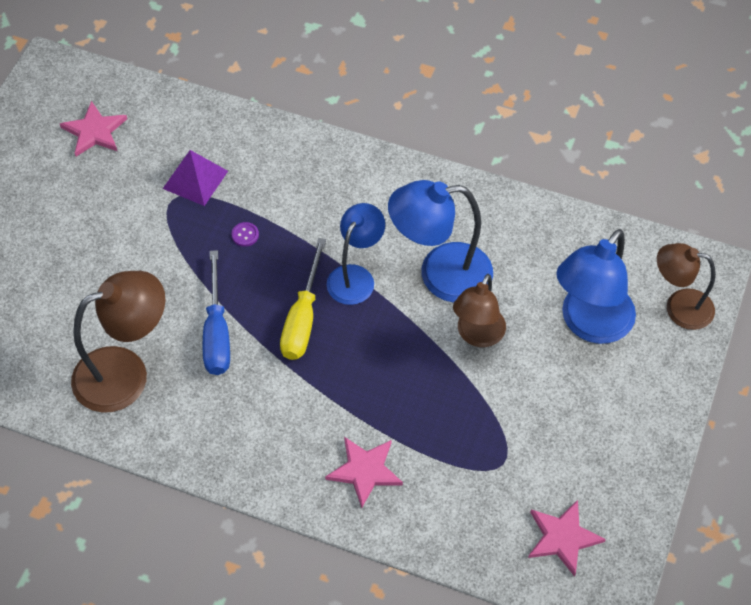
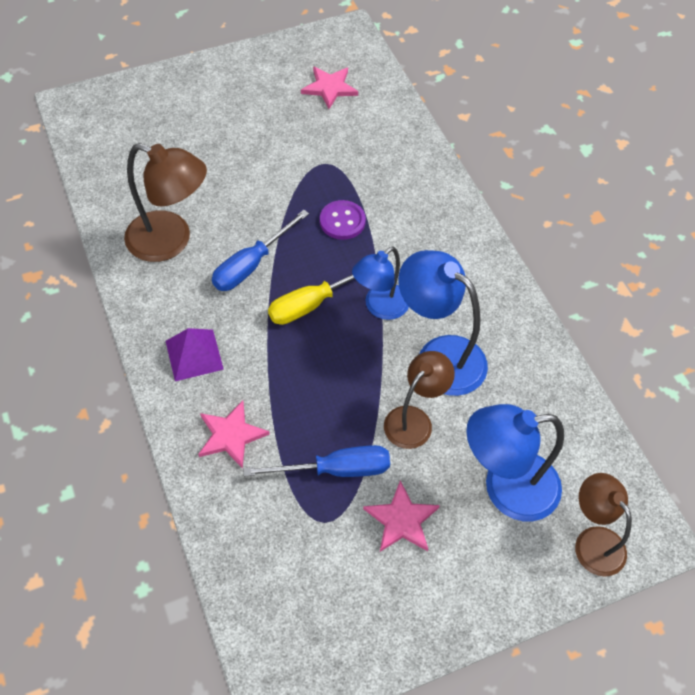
camera: 45 degrees right, 0 degrees up
purple pyramid [163,150,228,206] -> purple pyramid moved to [166,328,224,381]
purple button [231,222,259,247] -> purple button [320,200,366,240], size x1.87
blue lamp [327,203,385,305] -> blue lamp turned 150 degrees clockwise [352,247,409,320]
brown lamp [453,274,506,347] -> brown lamp turned 150 degrees clockwise [384,351,455,449]
pink star [528,500,606,577] -> pink star moved to [363,480,440,552]
none -> blue screwdriver [243,445,390,477]

